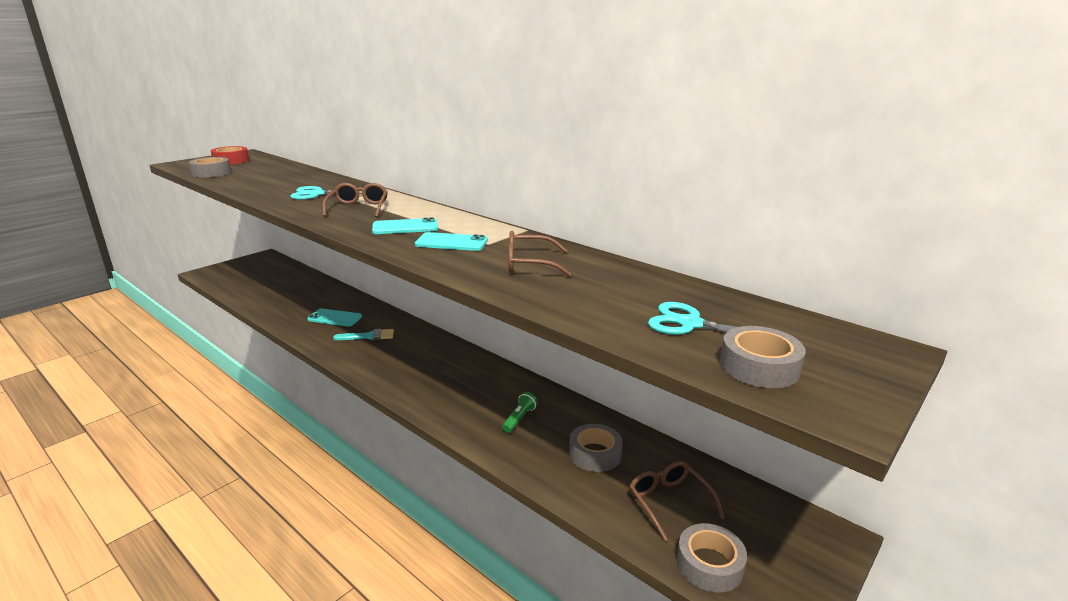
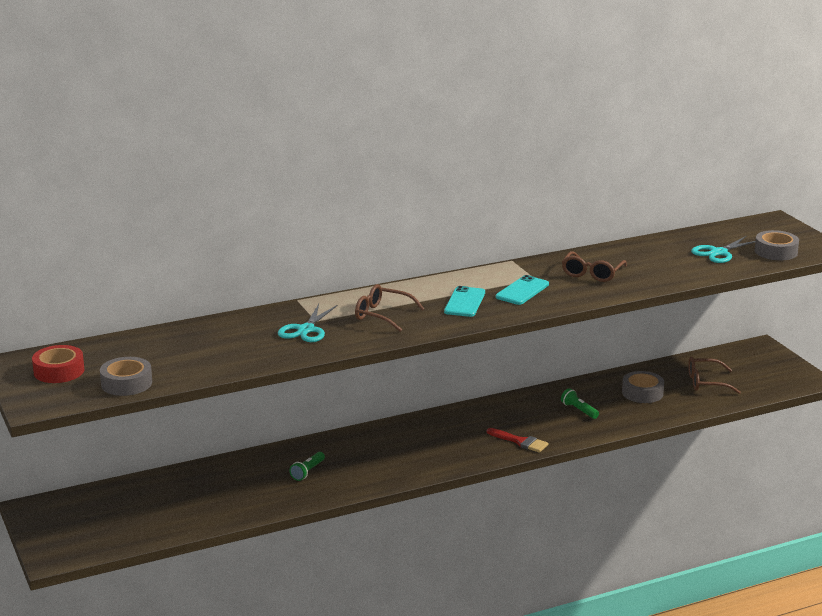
camera: 65 degrees left, 0 degrees up
turquoise phone [307,308,362,327] -> green flashlight [289,452,325,481]
turquoise brush [333,329,394,340] -> none
grey tape [677,523,747,593] -> none
none -> red brush [487,428,549,453]

